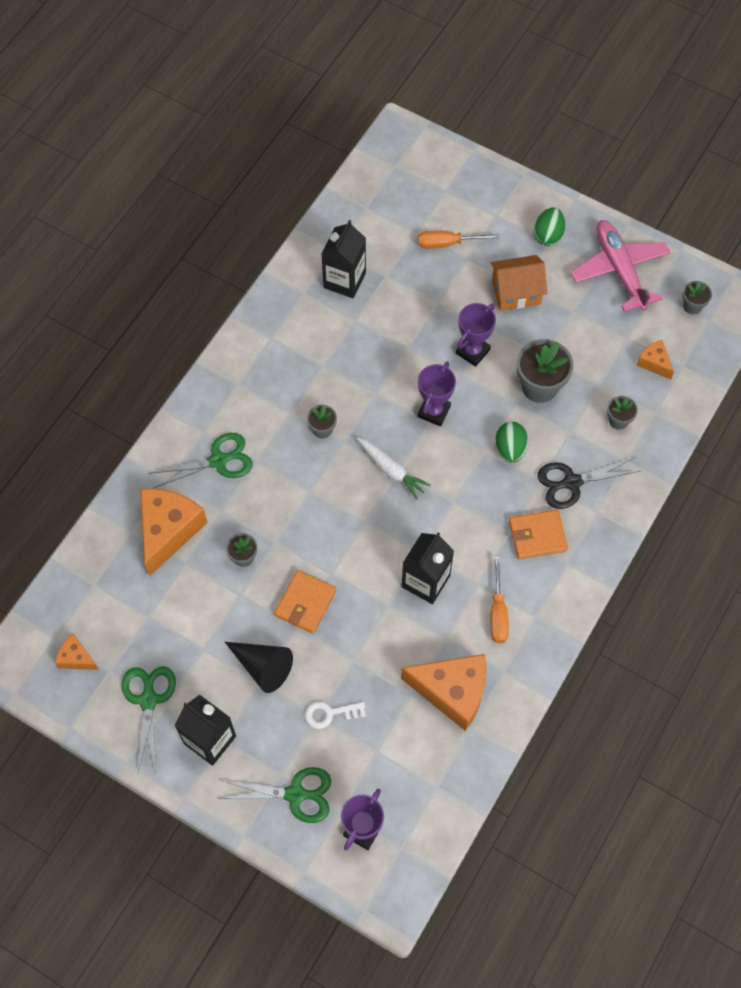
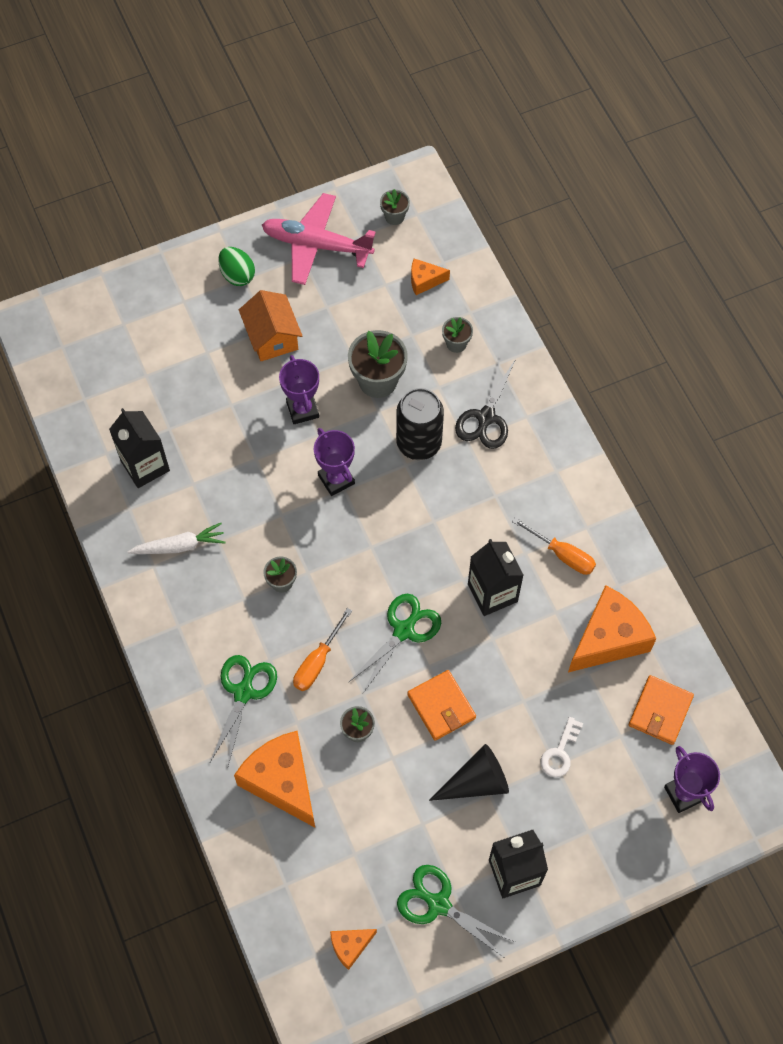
camera: 55 degrees left, 0 degrees up
green scissors [218,767,331,823] -> green scissors moved to [348,594,441,693]
white carrot [356,437,431,500] -> white carrot moved to [128,523,226,554]
orange screwdriver [418,231,499,249] -> orange screwdriver moved to [293,608,352,691]
orange house [490,255,547,311] -> orange house turned 45 degrees counterclockwise [239,290,302,361]
green egg [495,422,528,463] -> black can [396,388,444,460]
orange wallet [509,510,568,559] -> orange wallet moved to [629,675,694,745]

